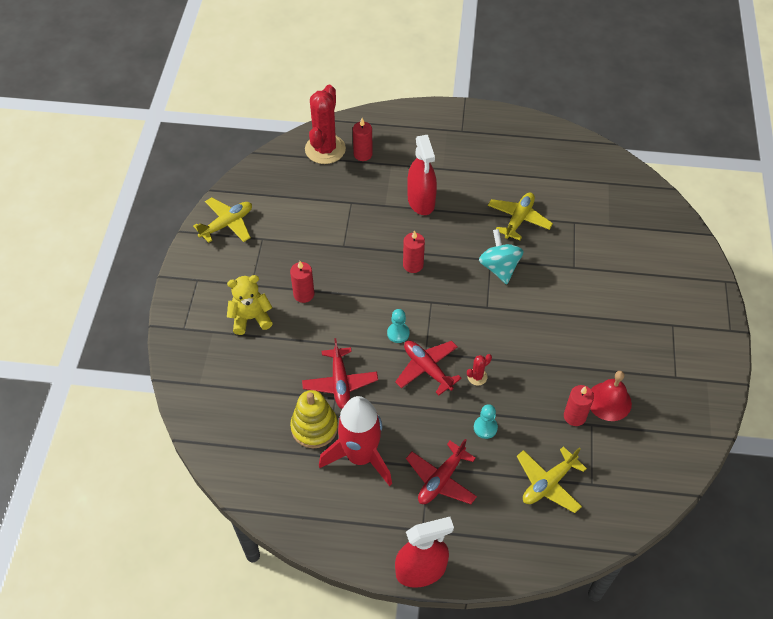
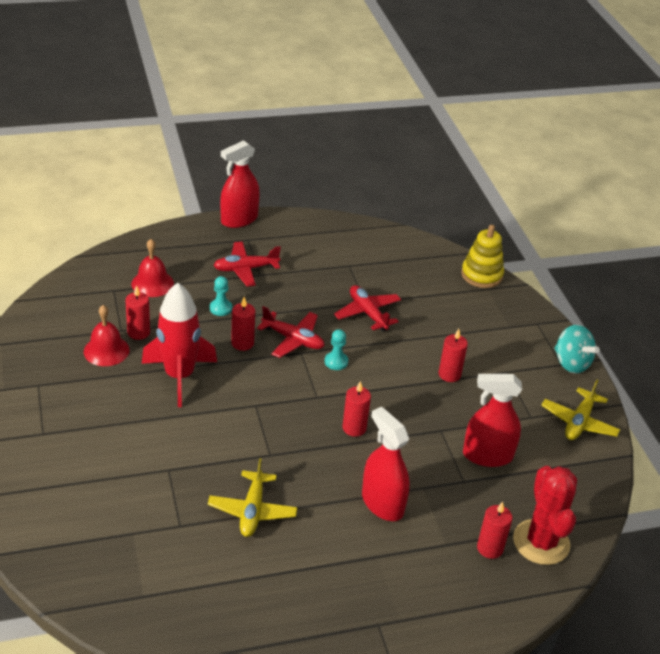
camera: 155 degrees right, 15 degrees down
yellow teddy bear [227,275,273,335] -> none
yellow stacking toy [290,390,338,448] -> yellow stacking toy moved to [461,225,504,288]
red rocket [319,396,392,486] -> red rocket moved to [142,283,217,407]
red plane [406,439,477,504] -> red plane turned 120 degrees counterclockwise [213,242,281,287]
red cactus [467,354,492,386] -> red candle [231,297,255,351]
turquoise spinning top [479,229,524,284] -> turquoise spinning top moved to [554,325,600,374]
yellow plane [517,446,587,513] -> red bell [131,239,174,297]
none -> red spray bottle [463,374,522,467]

